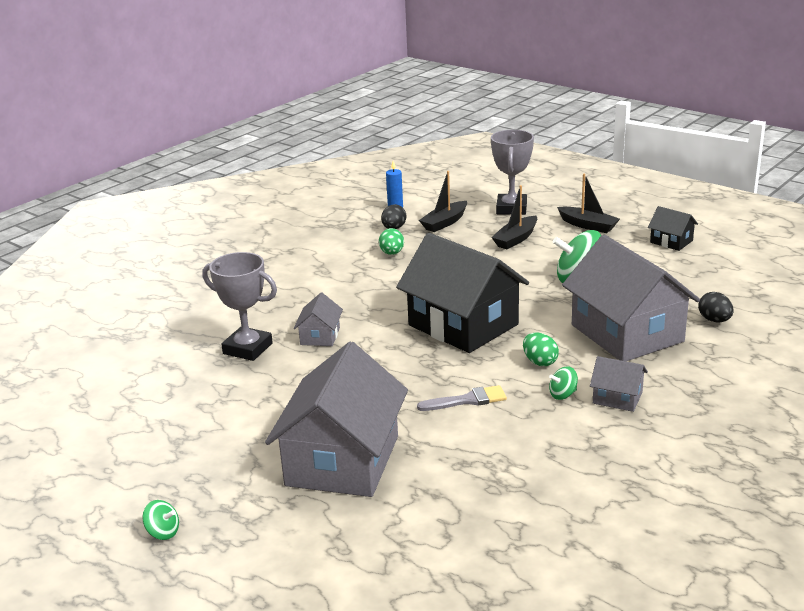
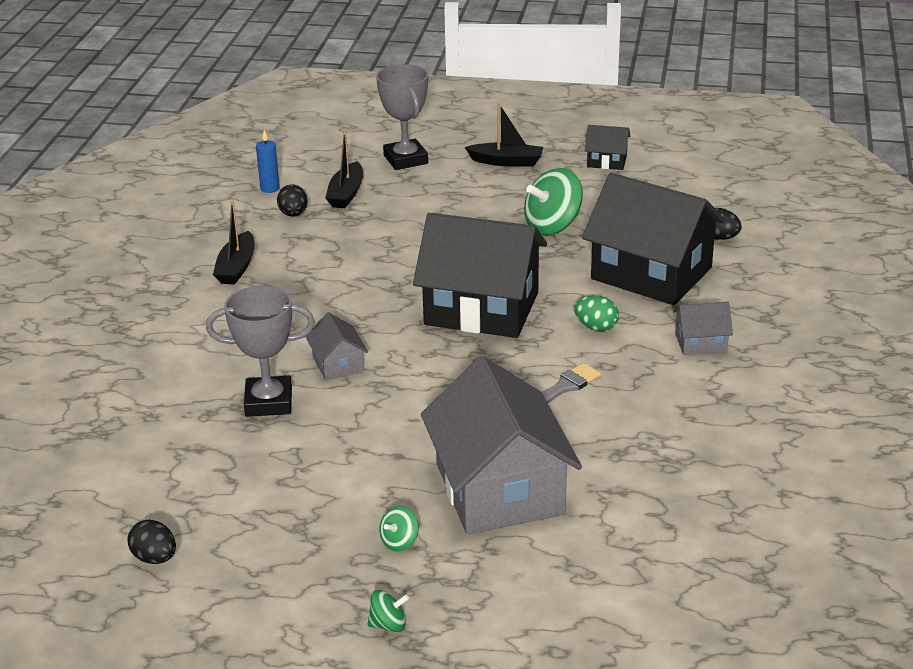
camera: 30 degrees left, 5 degrees up
green egg [379,228,404,255] -> none
black boat [491,185,537,249] -> black boat moved to [213,201,255,285]
green spinning top [549,366,578,400] -> green spinning top moved to [379,506,419,551]
grey house [562,235,700,361] -> black house [582,173,726,305]
none -> black egg [127,519,176,564]

